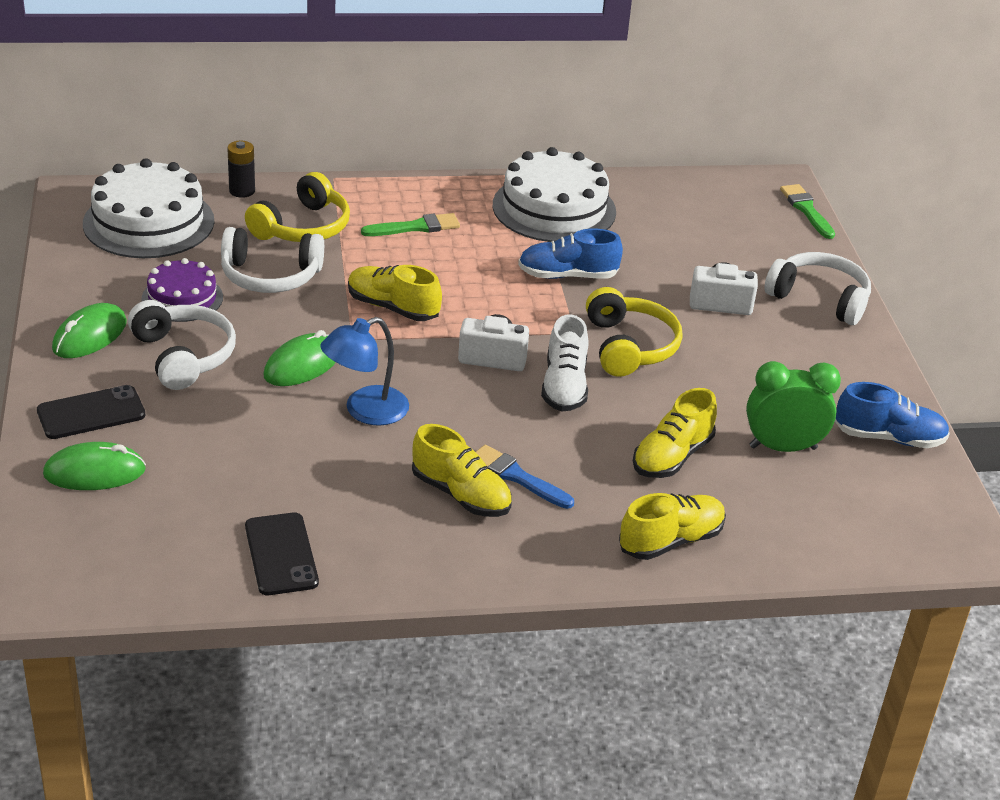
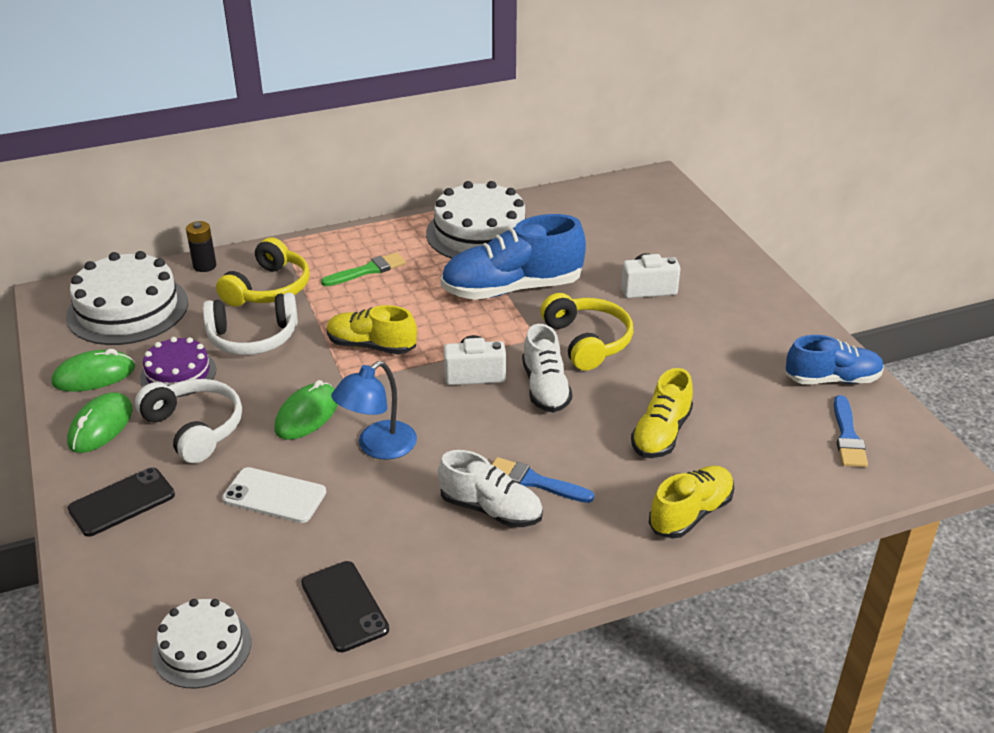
camera: 10 degrees left, 0 degrees up
green mouse [43,442,146,490] -> green mouse moved to [51,349,135,392]
yellow shoe [412,424,512,517] -> white shoe [438,450,543,527]
blue shoe [518,228,623,279] -> blue shoe [441,214,586,300], size x1.63
green clock [746,361,841,452] -> none
white headphones [765,252,871,325] -> none
green brush [780,184,835,239] -> none
none -> white cake [153,599,251,688]
none -> white phone [222,467,326,523]
none -> blue brush [834,395,868,467]

